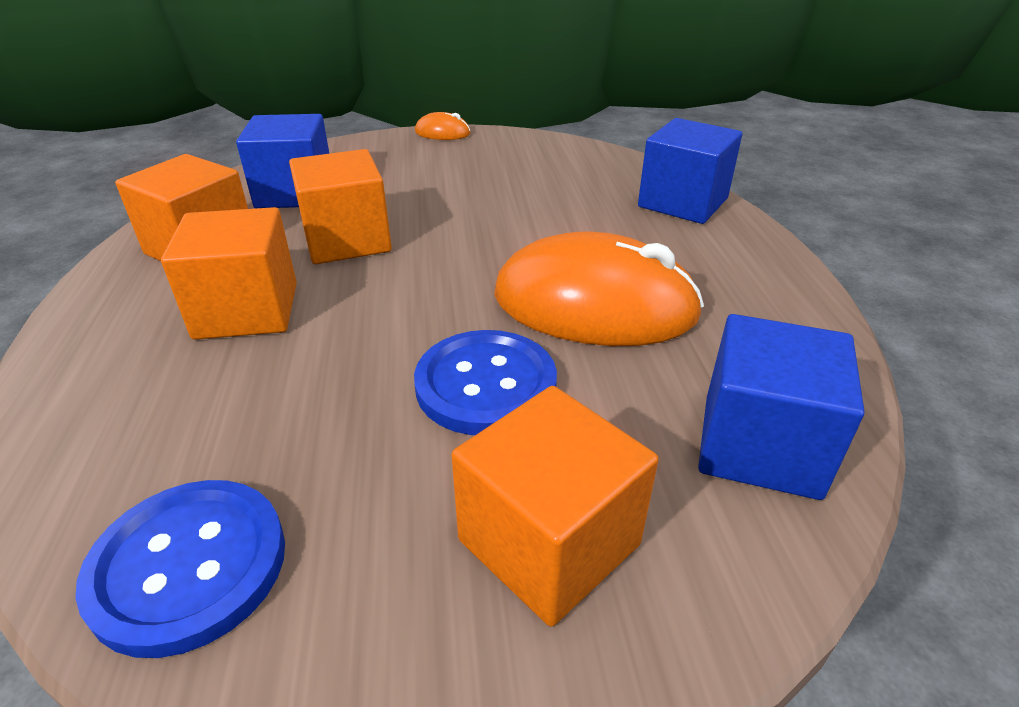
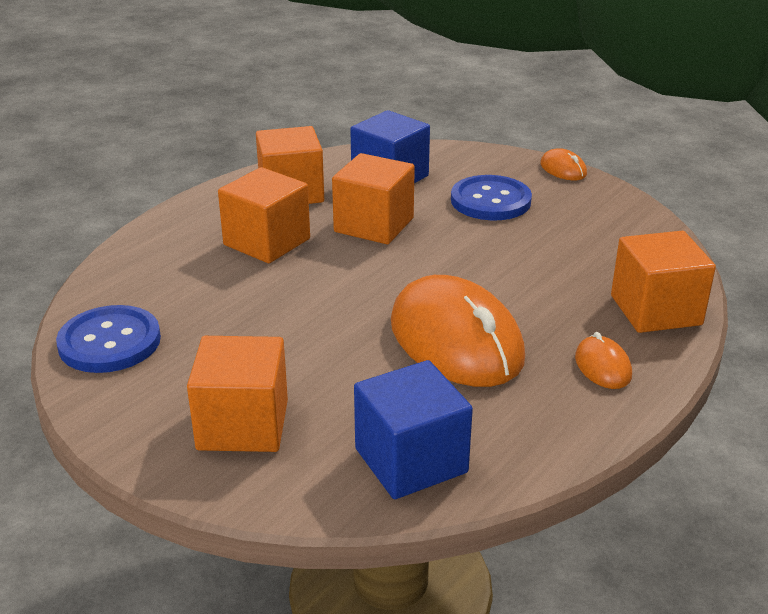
camera: 45 degrees right, 5 degrees down
blue button [414,330,557,435] -> blue button moved to [451,175,532,220]
blue cube [638,118,742,224] -> orange cube [611,231,716,333]
none -> orange mouse [575,332,632,389]

